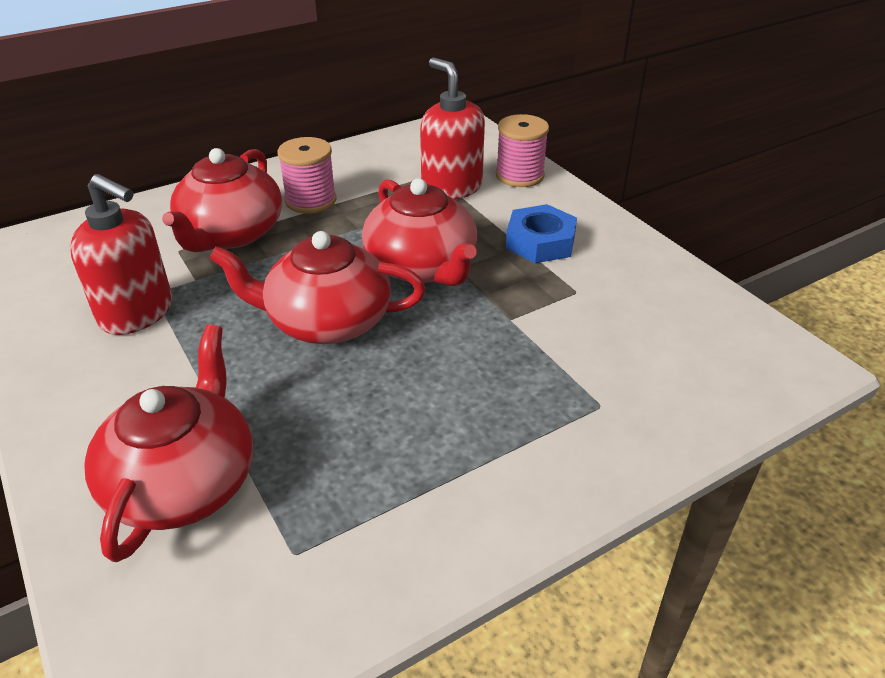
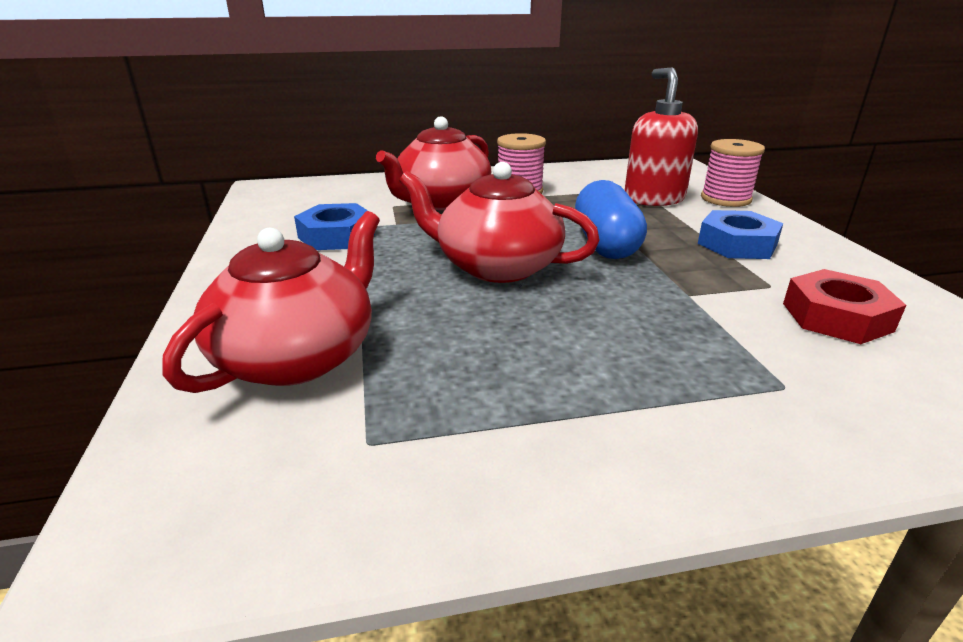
camera: 20 degrees right, 10 degrees down
red soap dispenser [70,174,172,335] -> blue nut [294,203,375,250]
red teapot [362,178,477,286] -> blue capsule [575,180,647,259]
none -> red nut [783,269,906,344]

